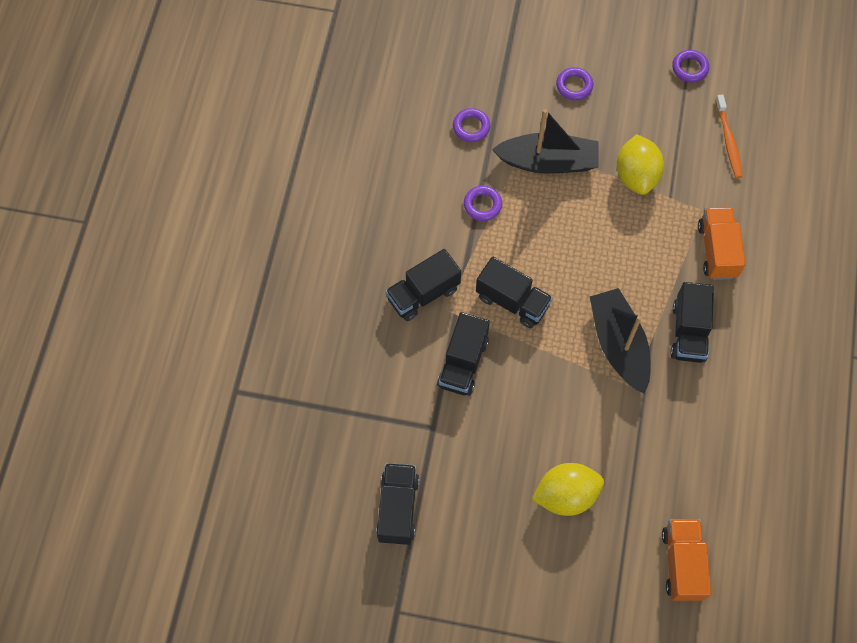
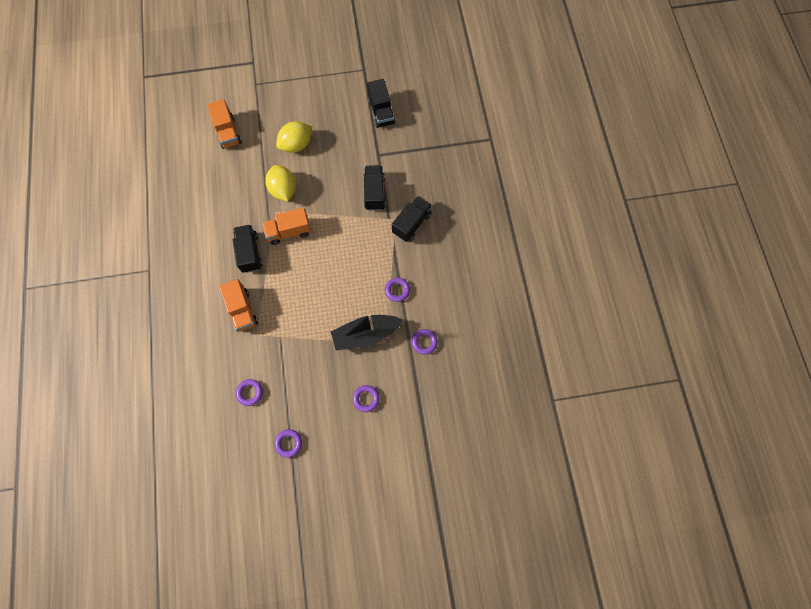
camera: 160 degrees right, 5 degrees up
black truck [476,257,553,328] -> none
black boat [590,288,651,393] -> orange truck [262,208,311,245]
yellow lemon [616,134,664,195] -> yellow lemon moved to [265,165,296,201]
orange toothbrush [715,95,743,178] -> purple ring [236,379,263,406]

